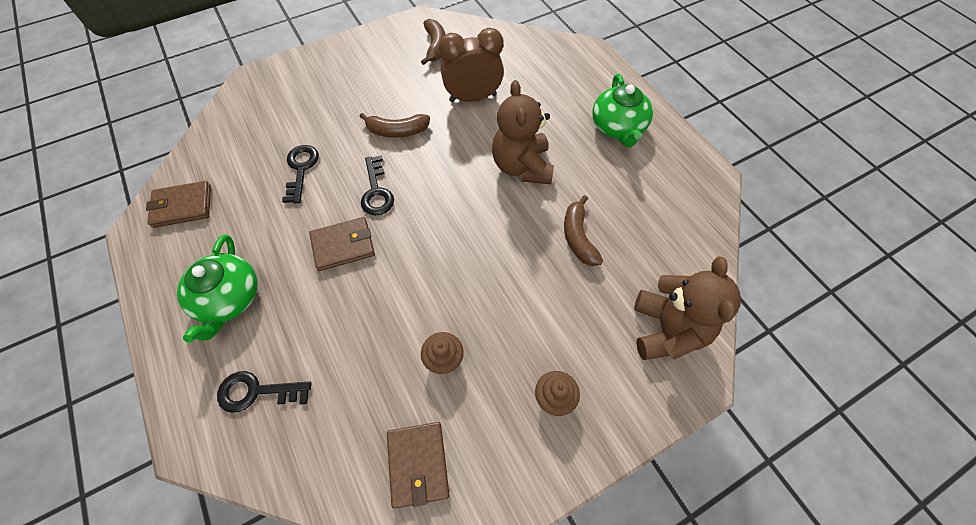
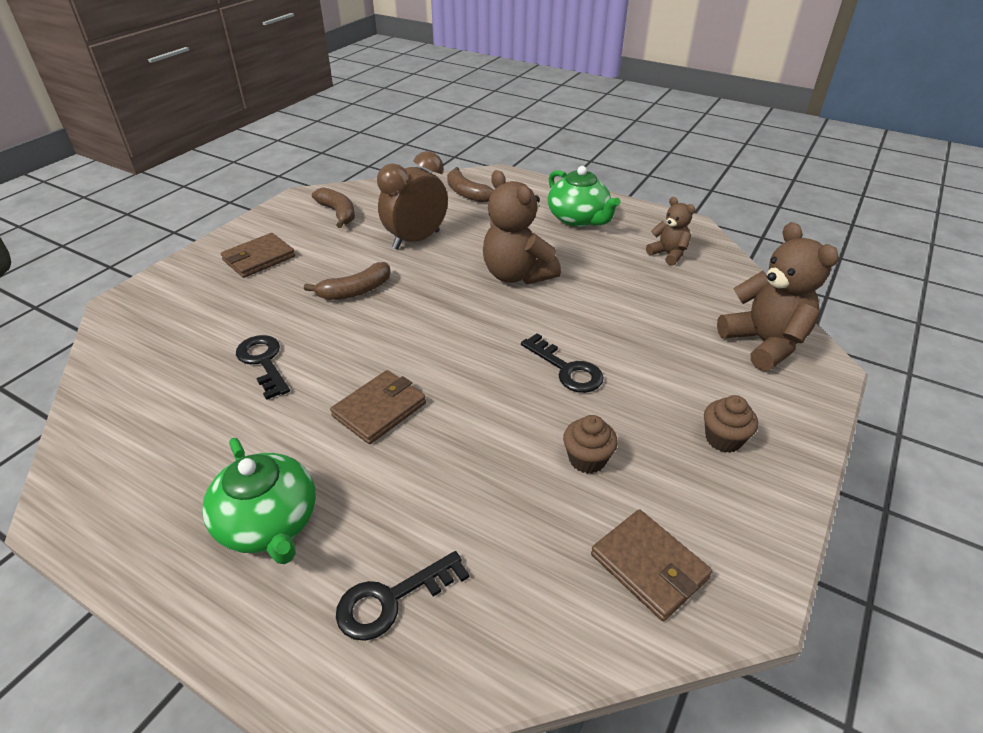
camera: 30 degrees left, 20 degrees down
brown wallet [146,181,211,228] -> brown wallet moved to [221,233,295,278]
black key [361,155,394,215] -> black key moved to [521,333,604,393]
brown banana [564,195,603,266] -> brown banana moved to [447,167,493,203]
none -> brown teddy bear [646,197,695,266]

